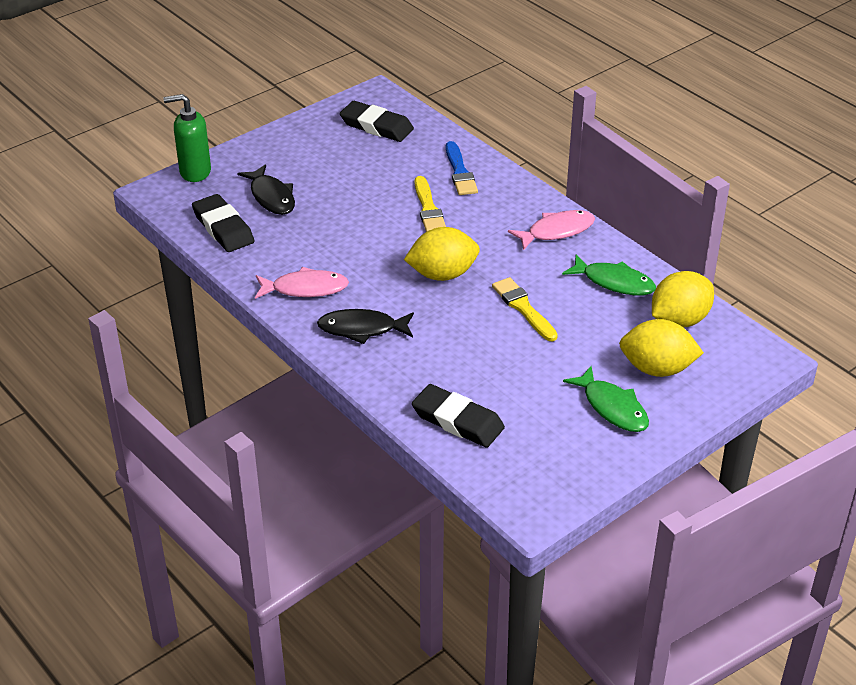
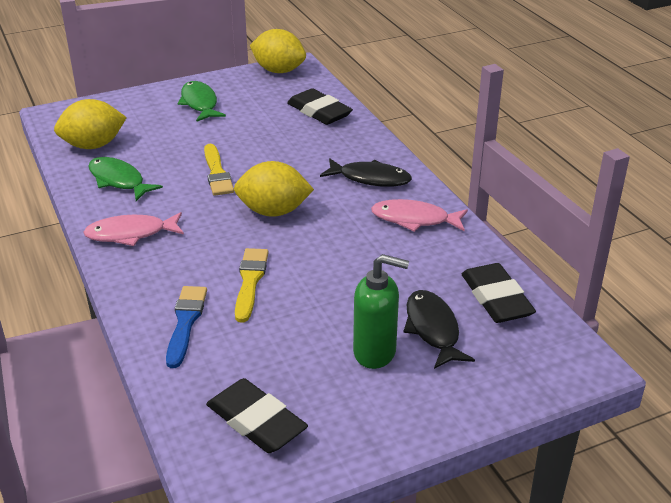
camera: 165 degrees left, 5 degrees down
green soap dispenser [163,94,211,182] -> green soap dispenser moved to [353,254,409,369]
yellow lemon [619,319,704,377] -> yellow lemon moved to [250,29,306,73]

